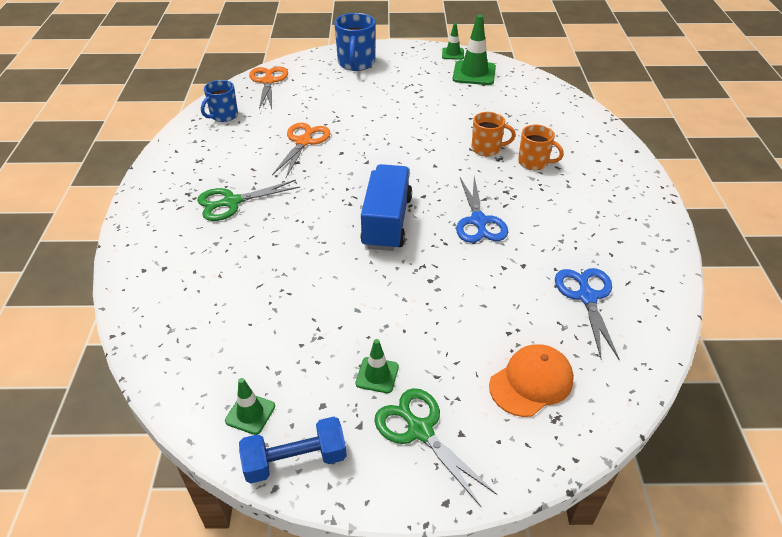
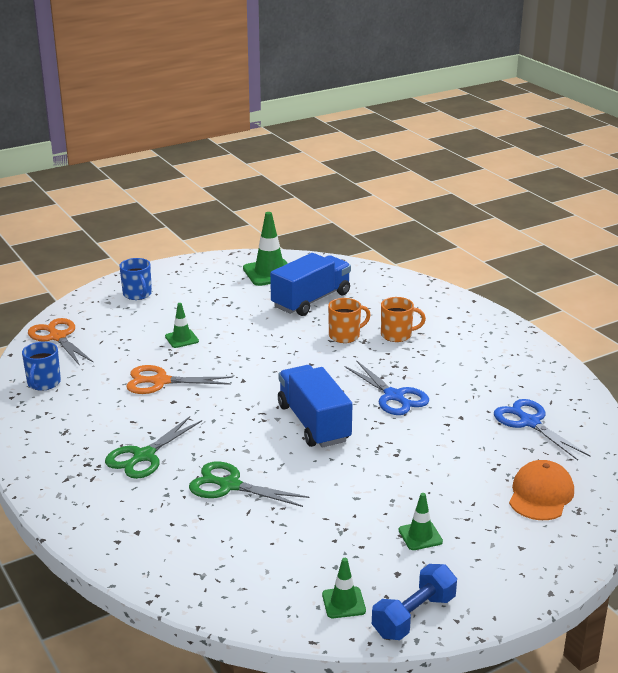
camera: 30 degrees left, 15 degrees down
orange scissors [272,123,330,178] -> orange scissors turned 75 degrees counterclockwise [126,365,233,394]
blue mug [334,13,375,71] -> blue mug [119,258,152,300], size x0.66
green scissors [375,388,497,507] -> green scissors moved to [189,462,310,507]
green traffic cone [442,23,464,60] -> green traffic cone moved to [165,303,199,348]
none -> blue truck [270,253,351,316]

